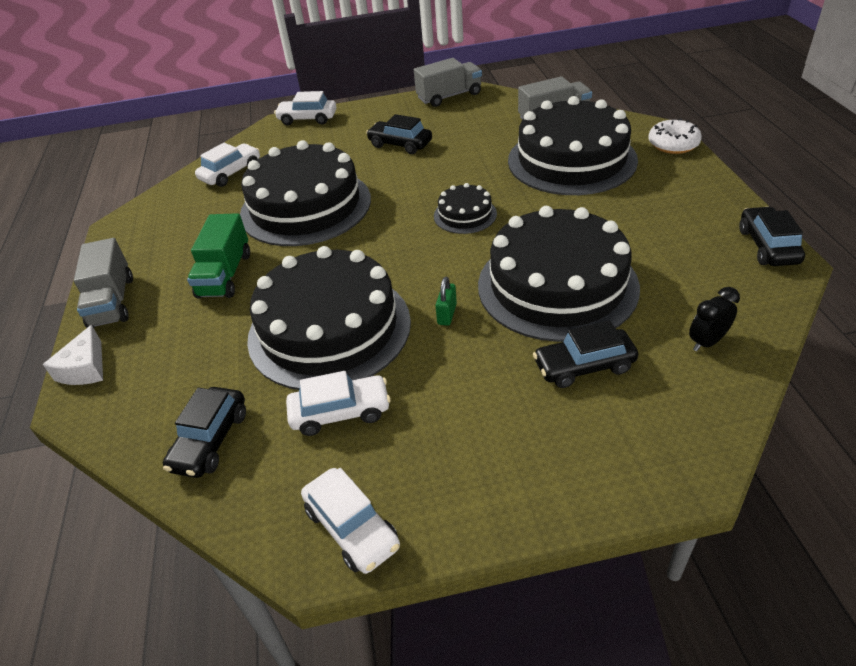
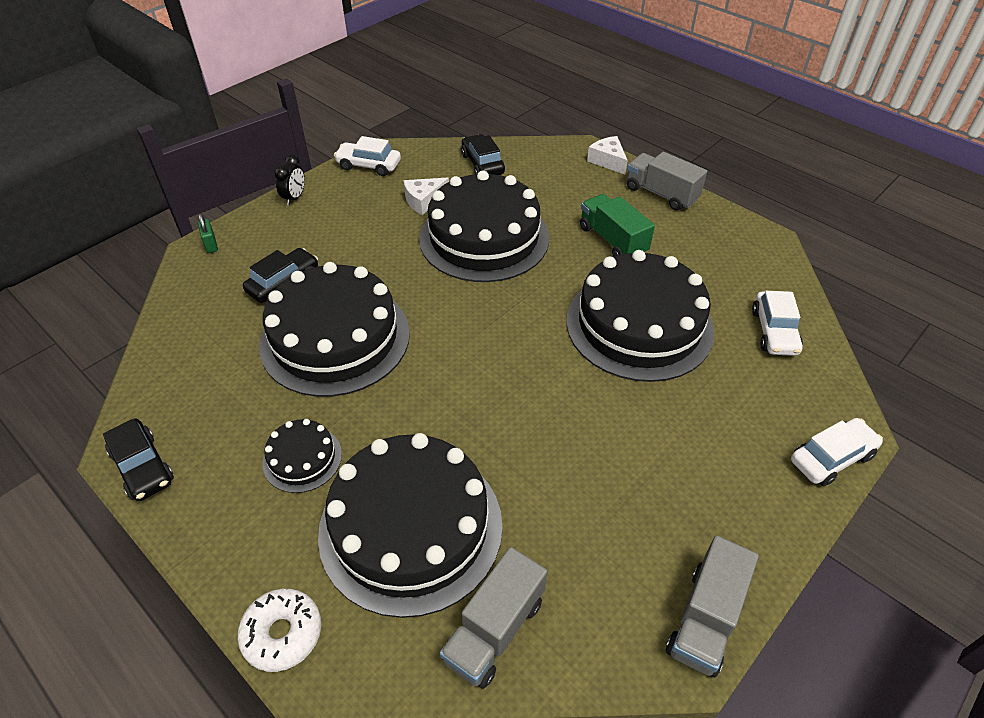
camera: 140 degrees right, 5 degrees up
white car [286,371,391,436] -> white cheese [404,178,449,215]
black car [366,114,432,154] -> none
black cake [434,183,497,234] -> black cake moved to [263,419,342,493]
green padlock [435,277,457,326] -> green padlock moved to [198,213,218,253]
black clock [689,287,740,352] -> black clock moved to [274,155,305,205]

